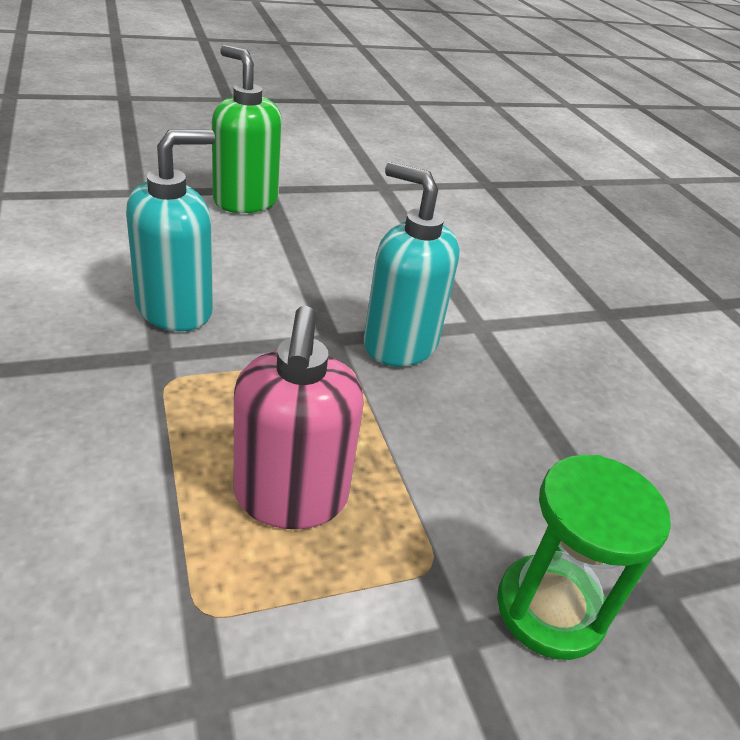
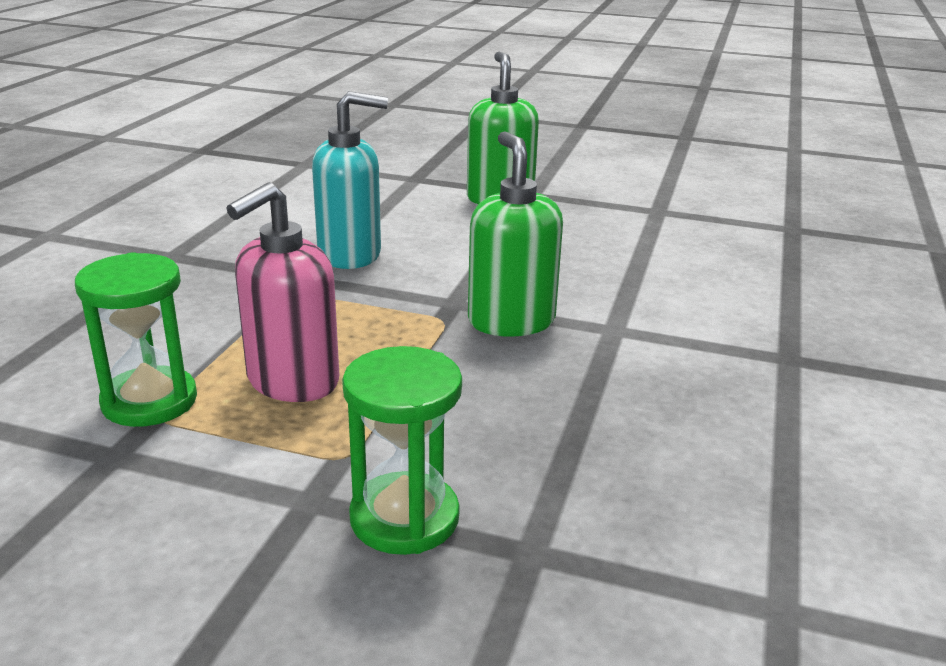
camera: 40 degrees right, 10 degrees down
turquoise soap dispenser [364,162,460,367] -> green soap dispenser [468,131,563,337]
none -> green hourglass [75,252,197,427]

